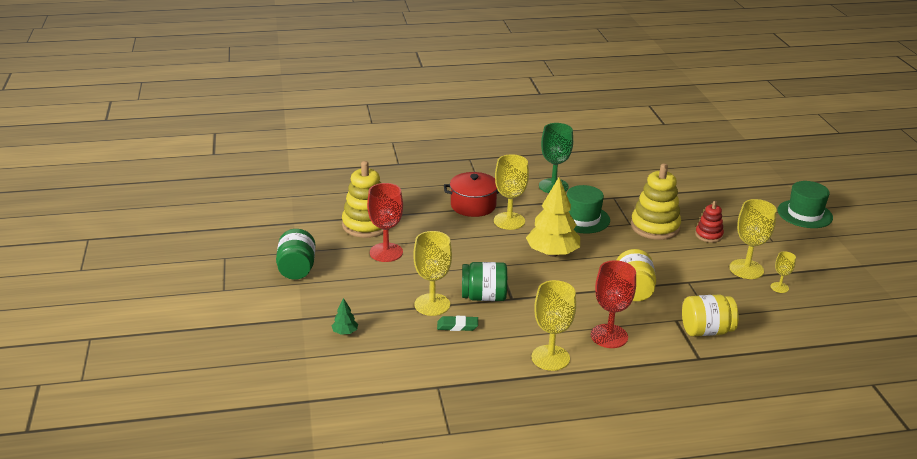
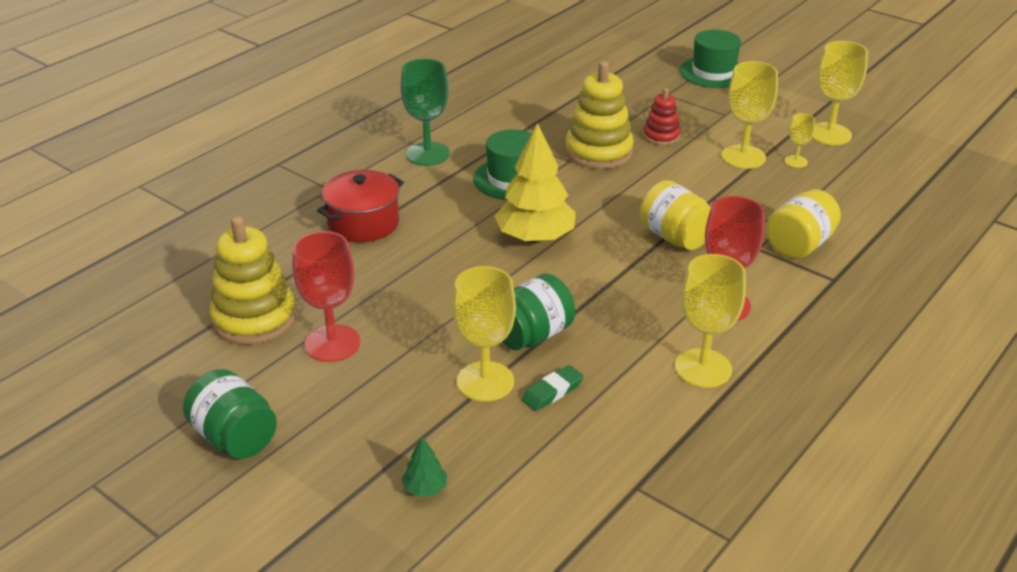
camera: 40 degrees left, 5 degrees up
yellow goblet [494,154,529,230] -> yellow goblet moved to [812,41,868,145]

